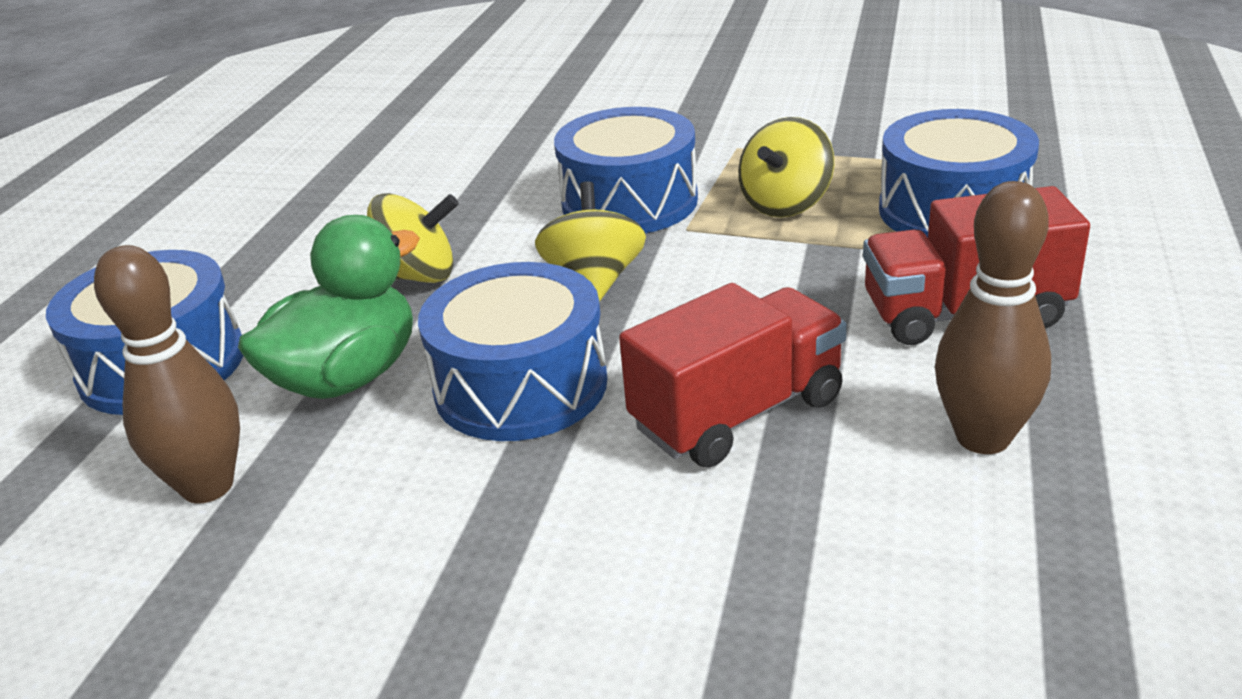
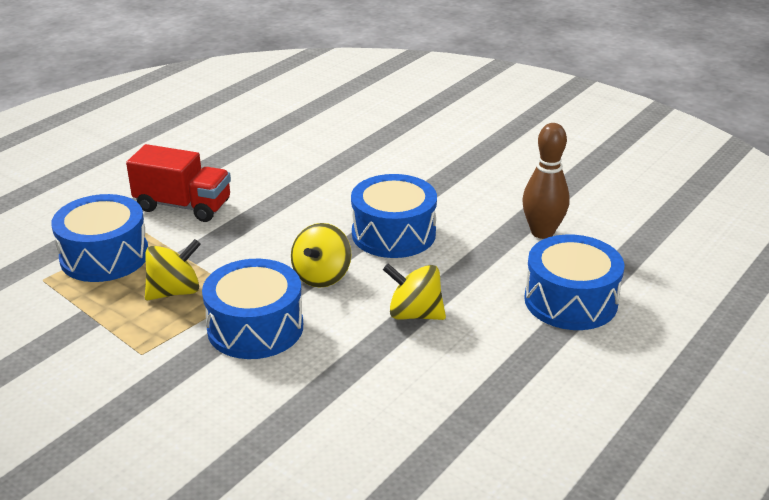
camera: 160 degrees left, 0 degrees up
green duck [238,215,420,399] -> none
red truck [619,283,847,468] -> none
brown bowling pin [935,181,1051,454] -> none

